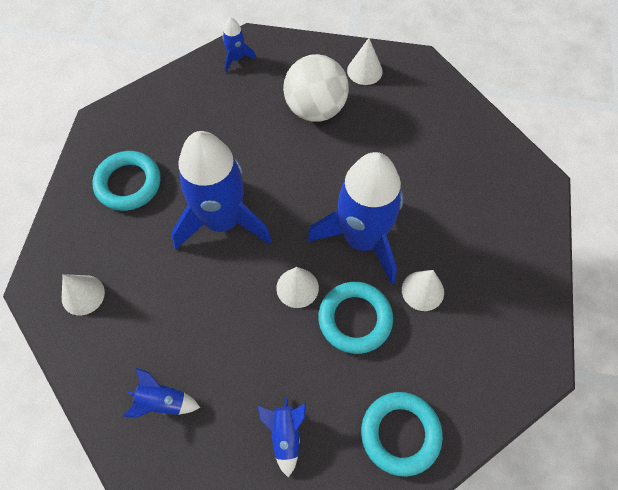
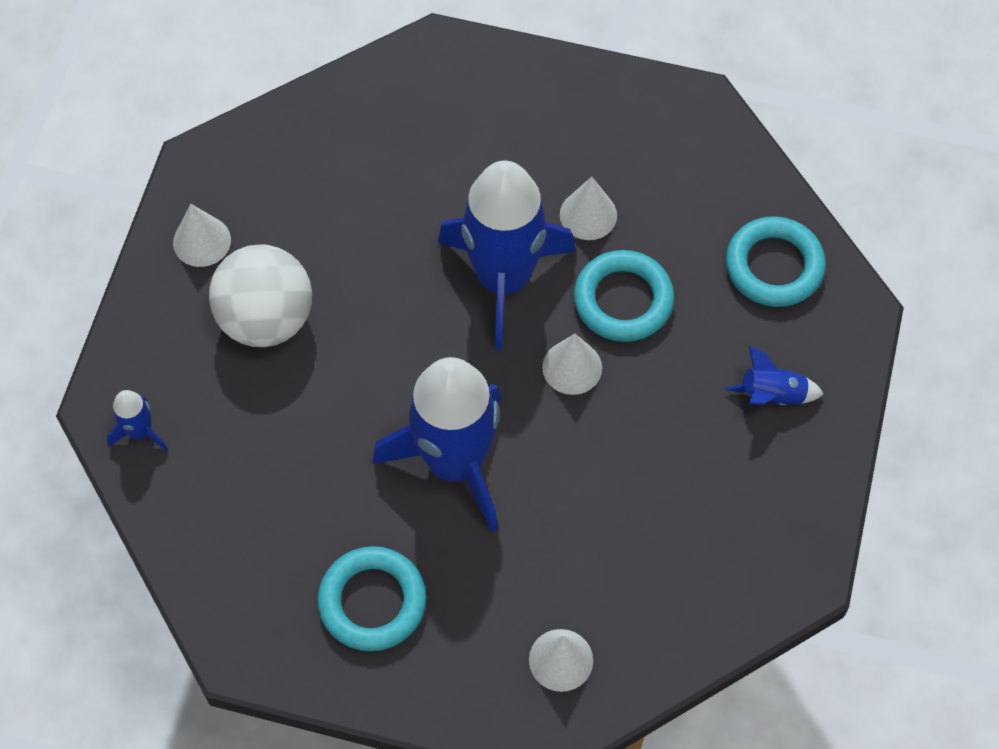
camera: 85 degrees left, 0 degrees up
blue rocket [122,368,200,418] -> none

